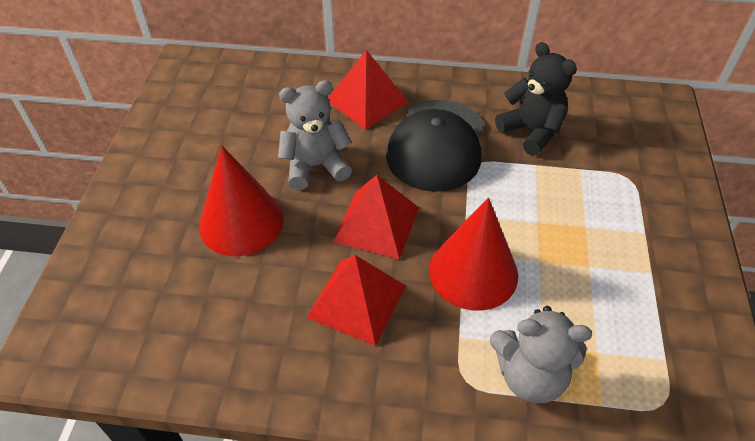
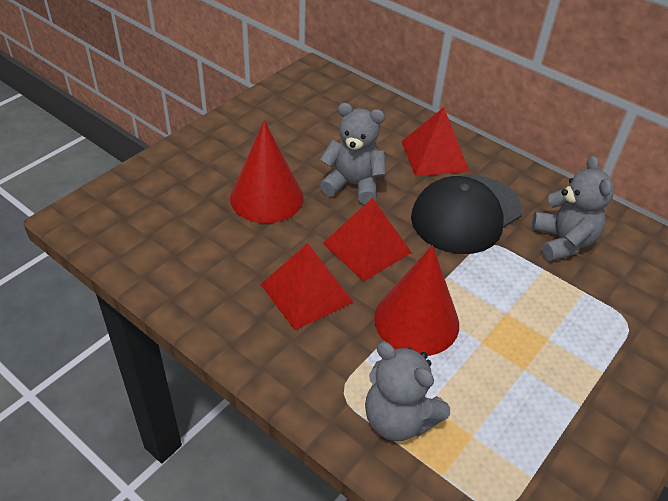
camera: 30 degrees right, 5 degrees down
black teddy bear [495,42,577,156] -> grey teddy bear [532,156,614,261]

